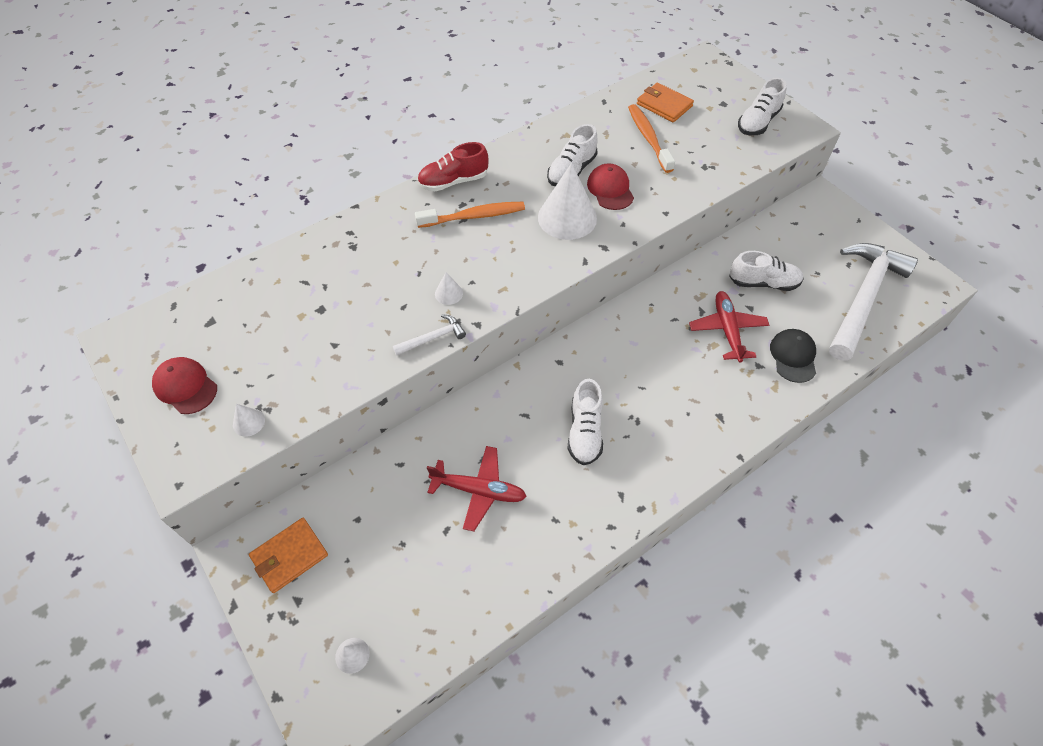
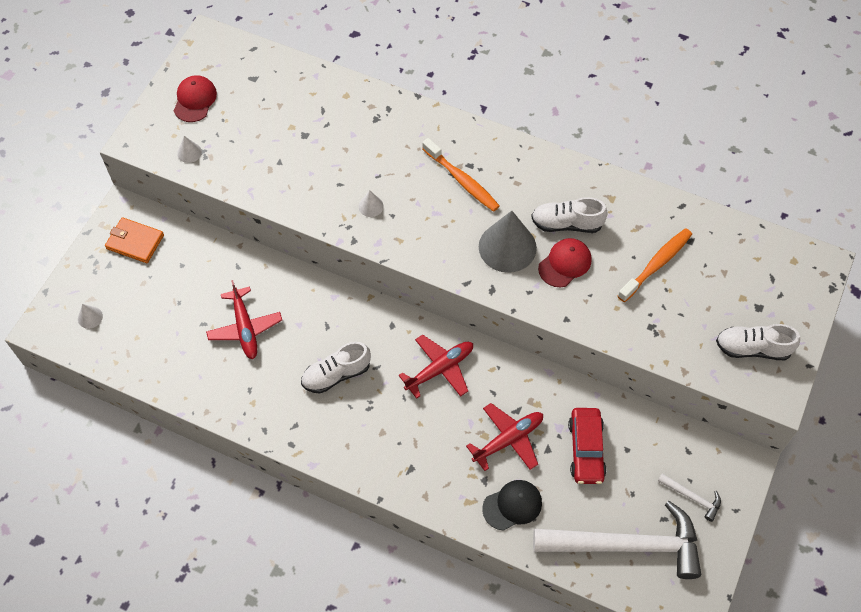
camera: 60 degrees right, 5 degrees up
white hammer [392,314,466,356] -> white hammer moved to [658,473,721,522]
red shoe [417,142,489,191] -> none
white cone [538,163,597,240] -> grey cone [479,211,537,273]
orange wallet [637,83,694,123] -> none
white shoe [729,251,804,291] -> red car [568,408,607,484]
none -> red plane [398,334,473,399]

